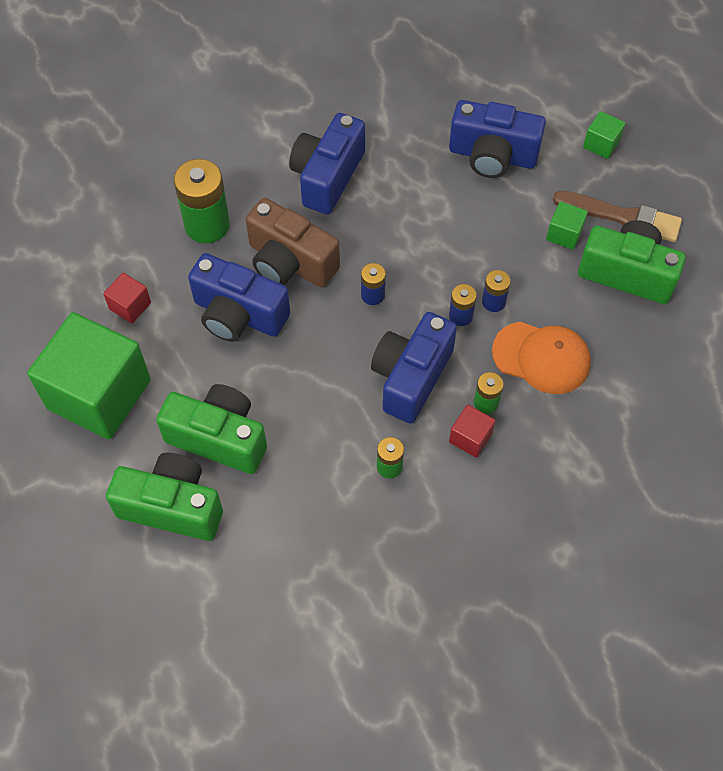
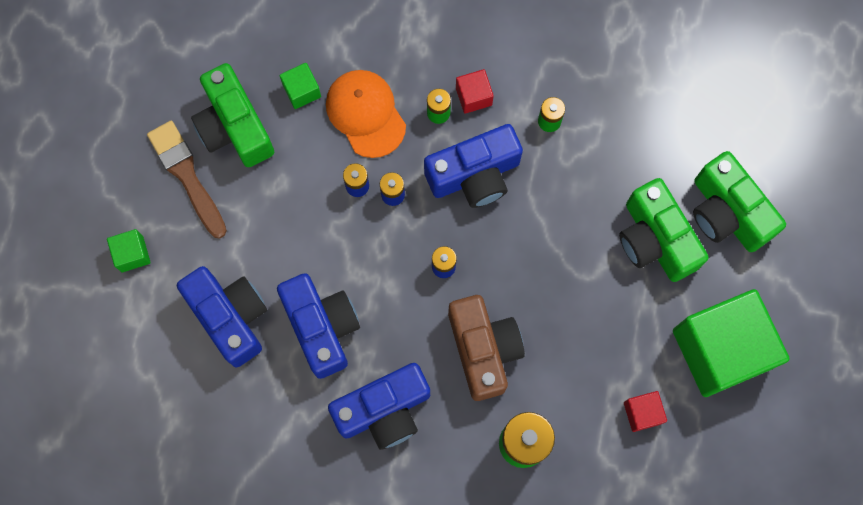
camera: 140 degrees left, 15 degrees up
blue camera [188,253,290,342] -> blue camera moved to [277,273,360,379]
green cube [546,202,588,250] -> green cube moved to [279,63,321,109]

